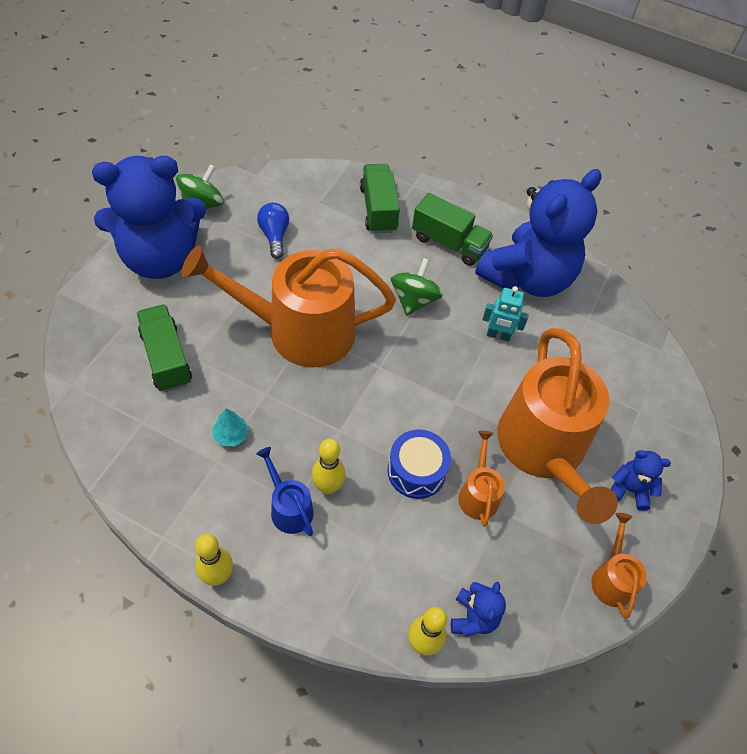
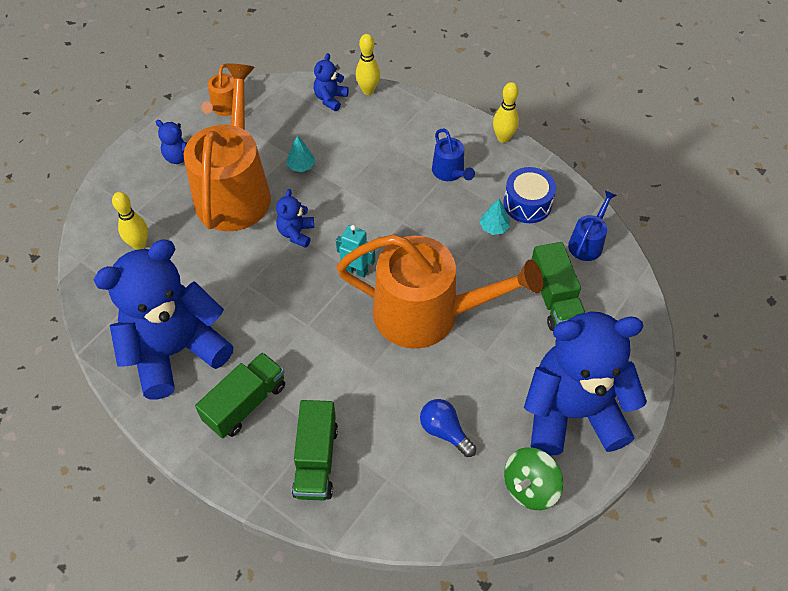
camera: 165 degrees left, 0 degrees up
blue light bulb [257,203,289,259] -> blue light bulb turned 135 degrees clockwise [420,399,476,457]
yellow bowling pin [312,439,346,494] -> yellow bowling pin moved to [112,192,148,250]
blue drum [388,429,451,499] -> blue drum moved to [503,167,556,223]
green spinning top [391,258,443,316] -> none
green truck [412,193,493,266] -> green truck turned 90 degrees clockwise [195,352,285,438]
orange watering can [458,431,505,527] -> turquoise tree [286,136,315,172]
turquoise robot [482,286,529,342] -> turquoise robot moved to [336,225,375,277]
none -> blue teddy bear [276,189,314,248]
none -> blue watering can [568,190,617,261]

